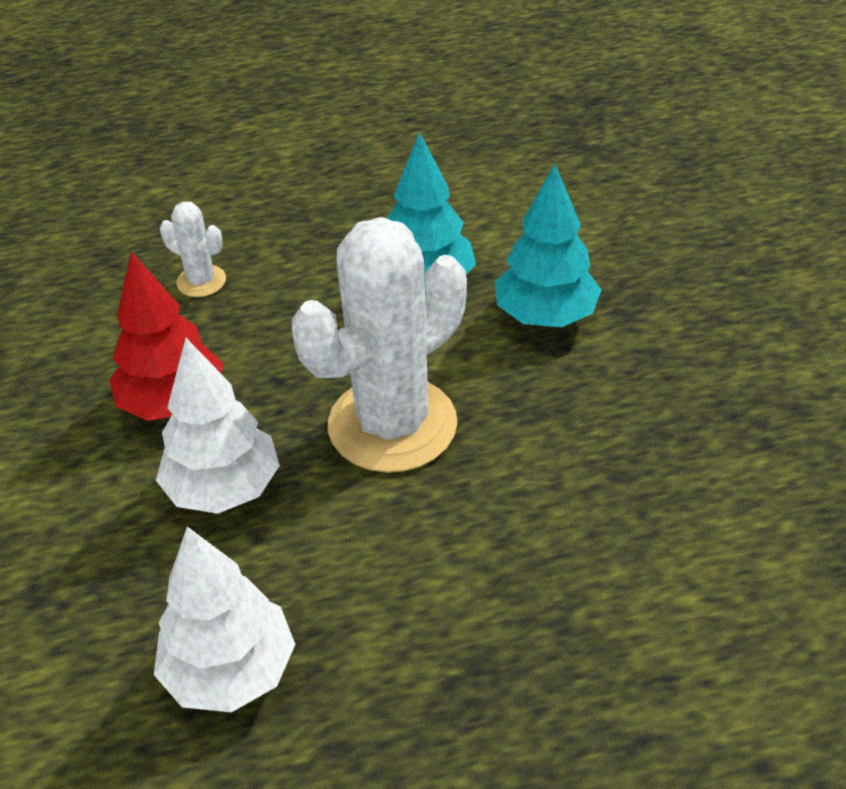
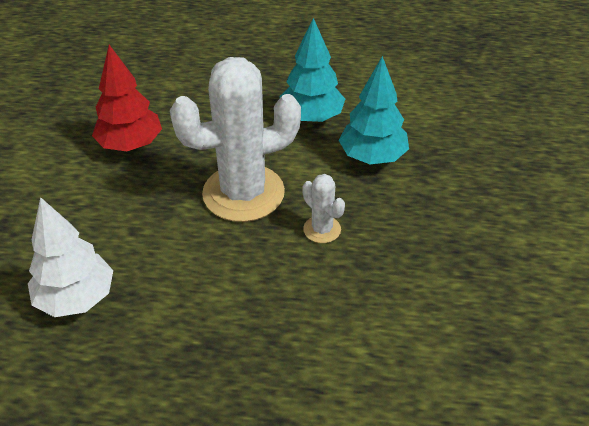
camera: 20 degrees right, 0 degrees up
white tree [156,338,280,514] -> none
white cactus [160,202,226,297] -> white cactus moved to [302,174,345,243]

